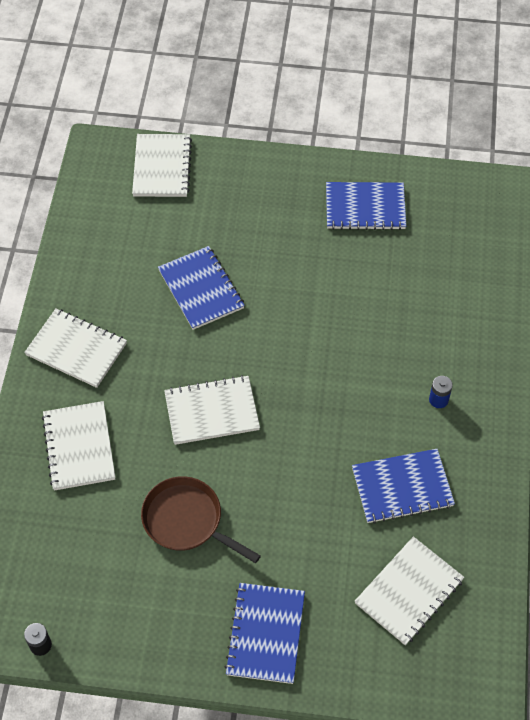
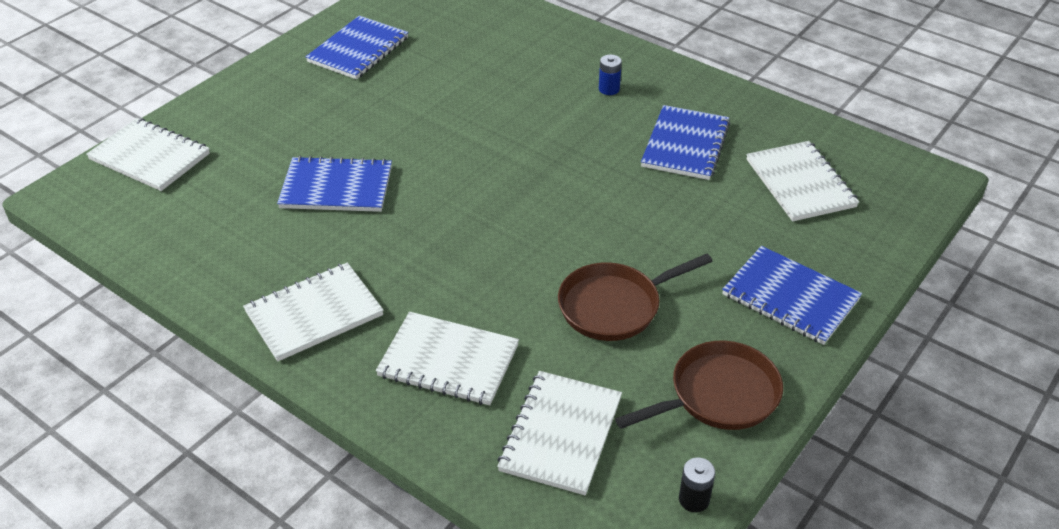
camera: 60 degrees left, 15 degrees down
white notebook [164,375,260,445] -> white notebook moved to [497,371,622,495]
none -> brown pan [615,341,783,430]

